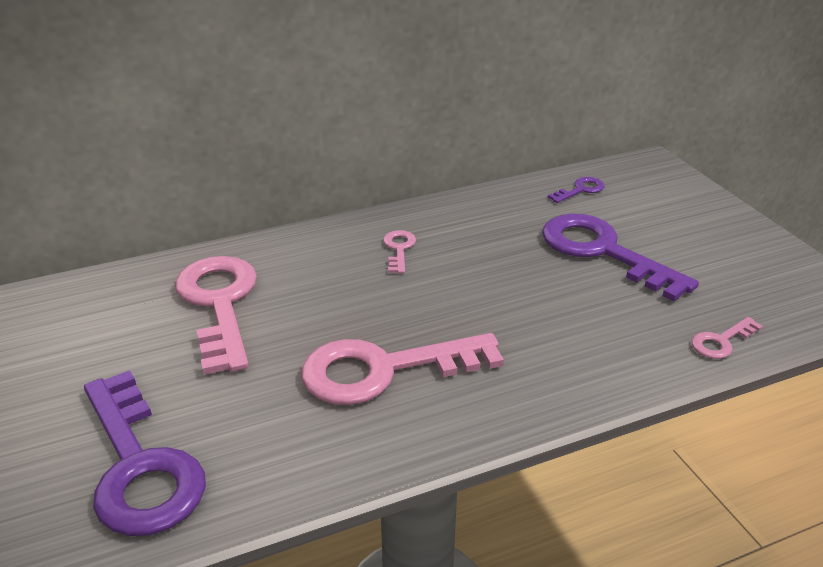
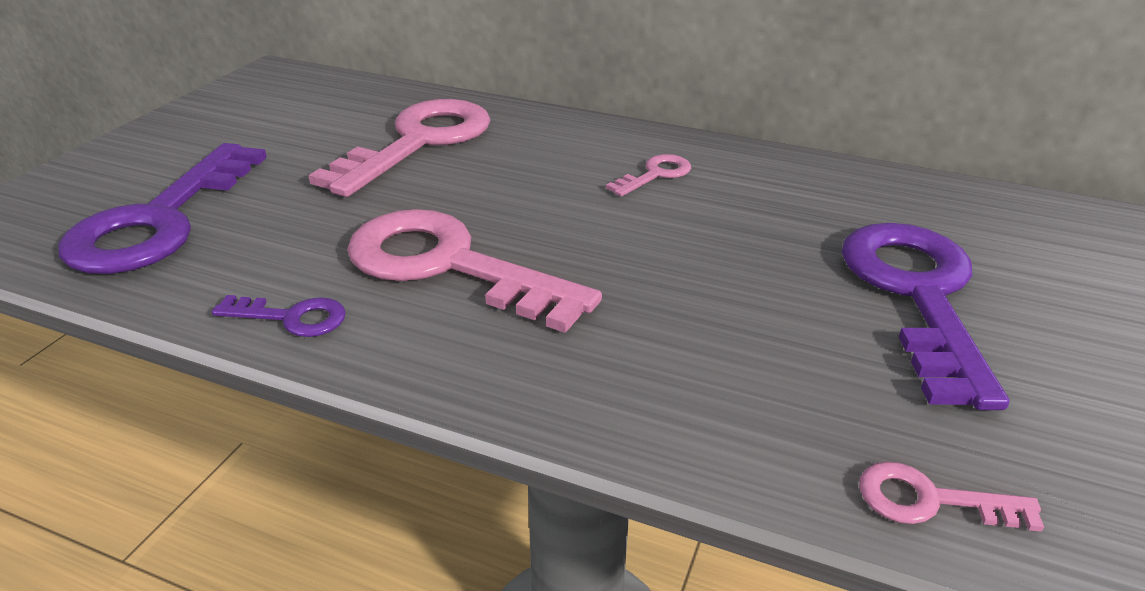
camera: 45 degrees right, 0 degrees up
purple key [548,177,605,203] -> purple key moved to [212,295,346,337]

